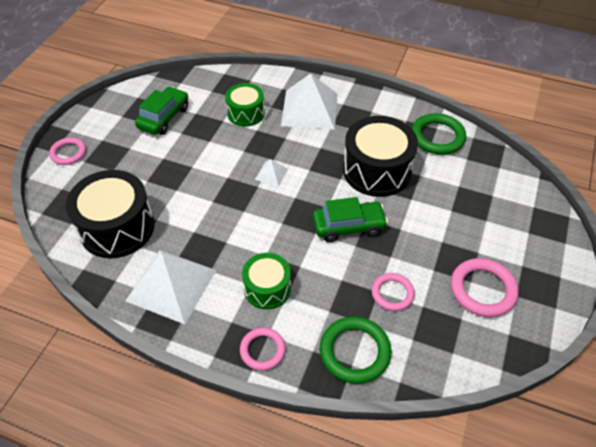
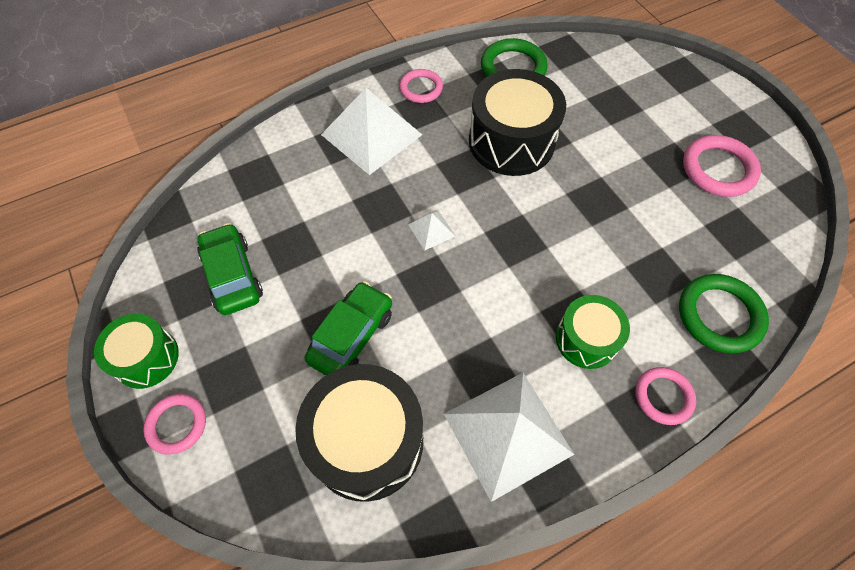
camera: 50 degrees left, 10 degrees up
green drum [225,83,265,127] -> green drum moved to [94,314,179,389]
green car [313,197,388,242] -> green car moved to [305,281,392,376]
pink ring [372,273,415,311] -> pink ring moved to [399,69,443,103]

